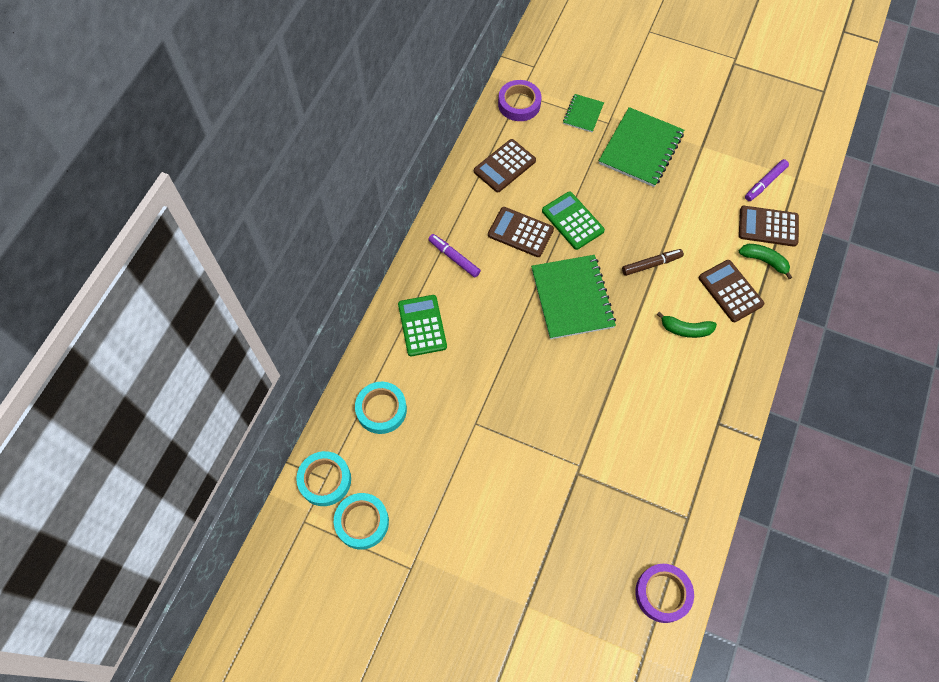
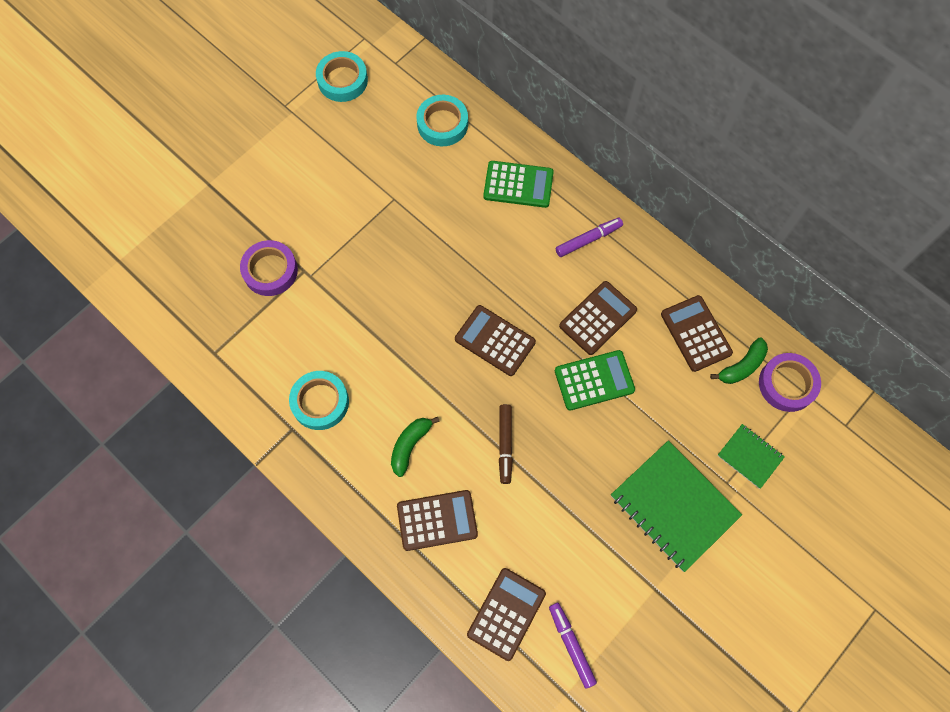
camera: 110 degrees right, 5 degrees up
turquoise tape [296,451,351,506] -> turquoise tape moved to [289,371,349,430]
green notebook [531,255,616,339] -> brown calculator [455,305,536,376]
purple tape [635,564,694,623] -> purple tape moved to [240,240,298,296]
green banana [739,244,793,279] -> green banana moved to [710,338,768,384]

